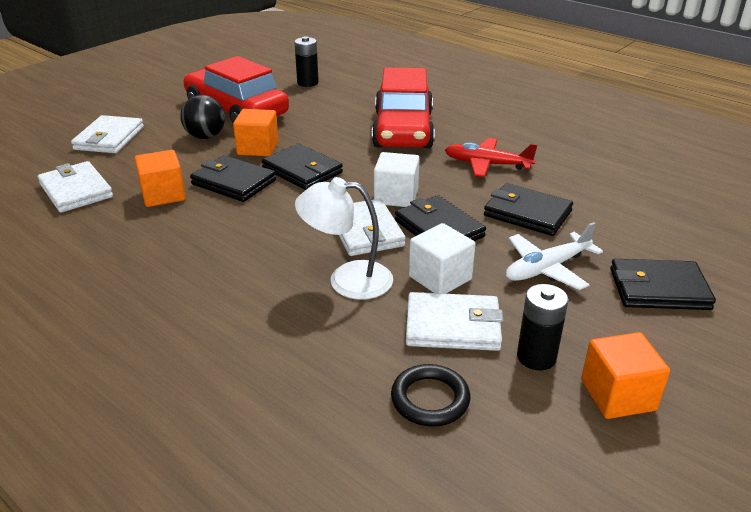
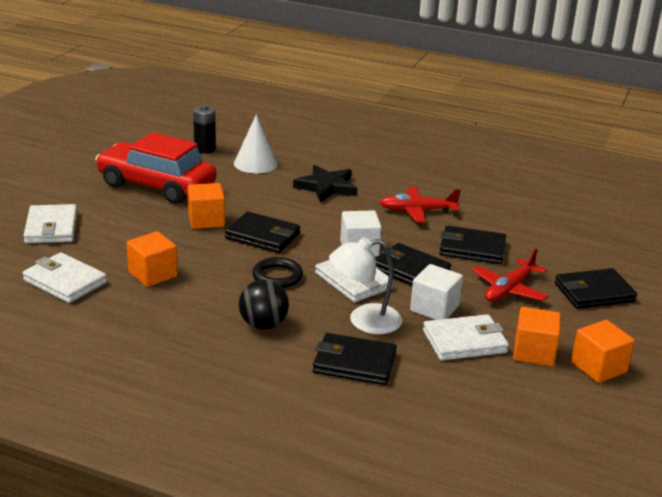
camera: 20 degrees left, 5 degrees down
black ball [180,95,225,139] -> black ball moved to [239,279,289,329]
black wallet [190,155,276,202] -> black wallet moved to [313,333,397,385]
red car [372,67,435,148] -> black star [293,165,357,203]
black ring [391,364,470,427] -> black ring moved to [252,257,303,288]
white plane [506,222,603,290] -> red plane [472,248,548,302]
black battery [517,284,569,370] -> orange cube [513,307,561,366]
none -> white cone [234,115,278,173]

